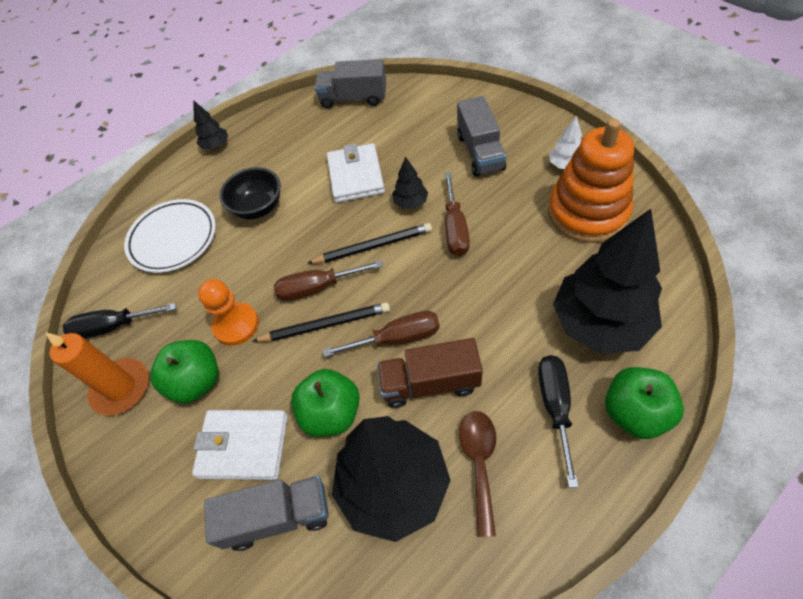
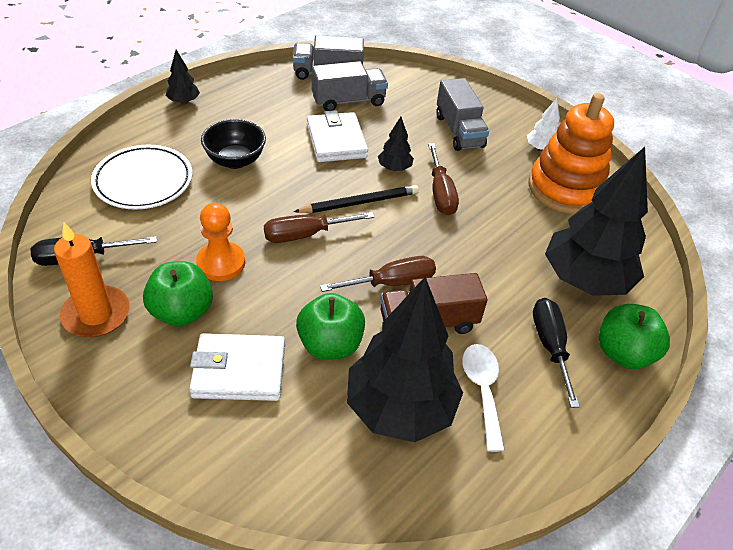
camera: 15 degrees left, 10 degrees down
grey truck [204,476,329,551] -> grey truck moved to [312,61,388,111]
black pencil [253,302,390,342] -> none
brown spoon [459,411,496,537] -> white spoon [462,344,505,452]

